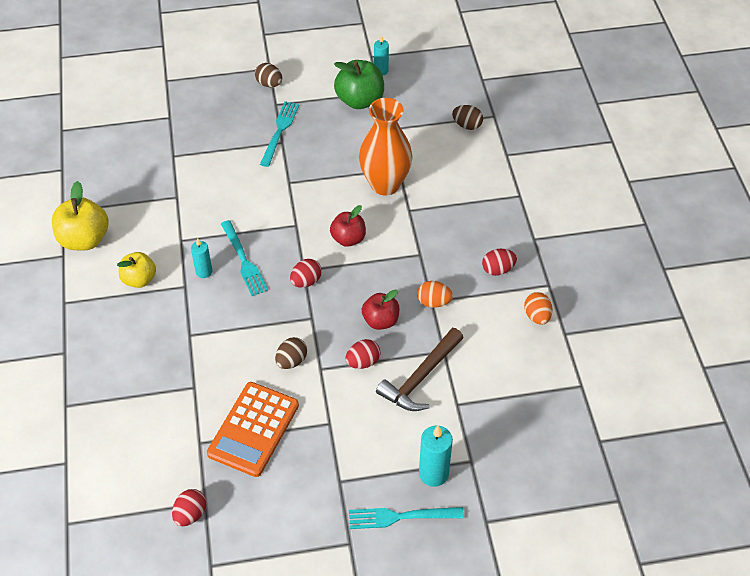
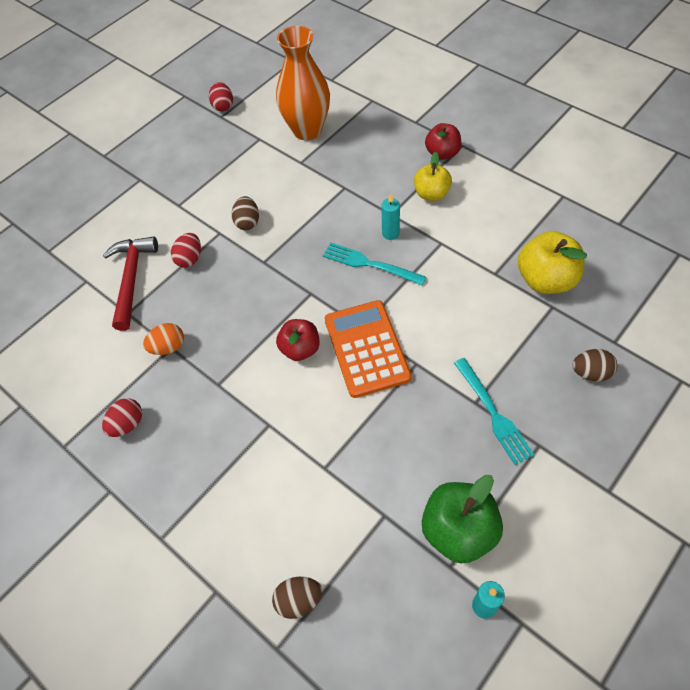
camera: 145 degrees right, 5 degrees up
yellow apple [52,181,109,250] -> yellow apple moved to [518,231,587,294]
orange calculator [207,382,299,477] -> orange calculator moved to [325,300,412,398]
brown egg [255,63,282,87] -> brown egg moved to [572,349,617,381]
red egg [290,259,322,287] -> none
turquoise fork [349,507,464,529] -> none
orange vase [359,98,412,196] -> orange vase moved to [276,26,330,140]
red apple [362,289,399,330] -> red apple moved to [425,123,461,160]
brown hammer [376,328,464,411] -> red hammer [103,237,158,331]
turquoise candle [419,425,453,487] -> none
orange egg [524,292,553,325] -> none

